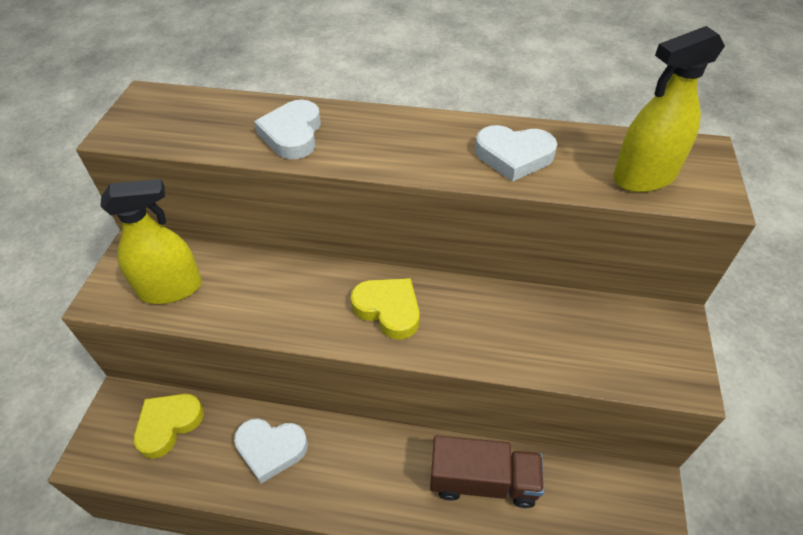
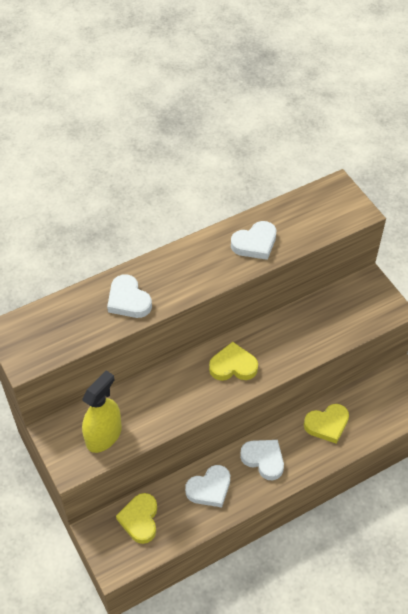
camera: 40 degrees left, 5 degrees up
brown truck [430,435,544,508] -> yellow heart [304,404,349,444]
yellow spray bottle [613,26,725,192] -> none
none -> white heart [240,440,284,480]

